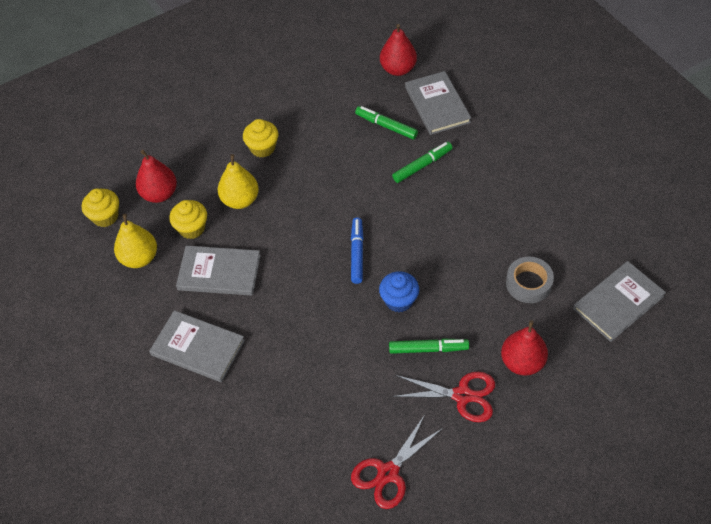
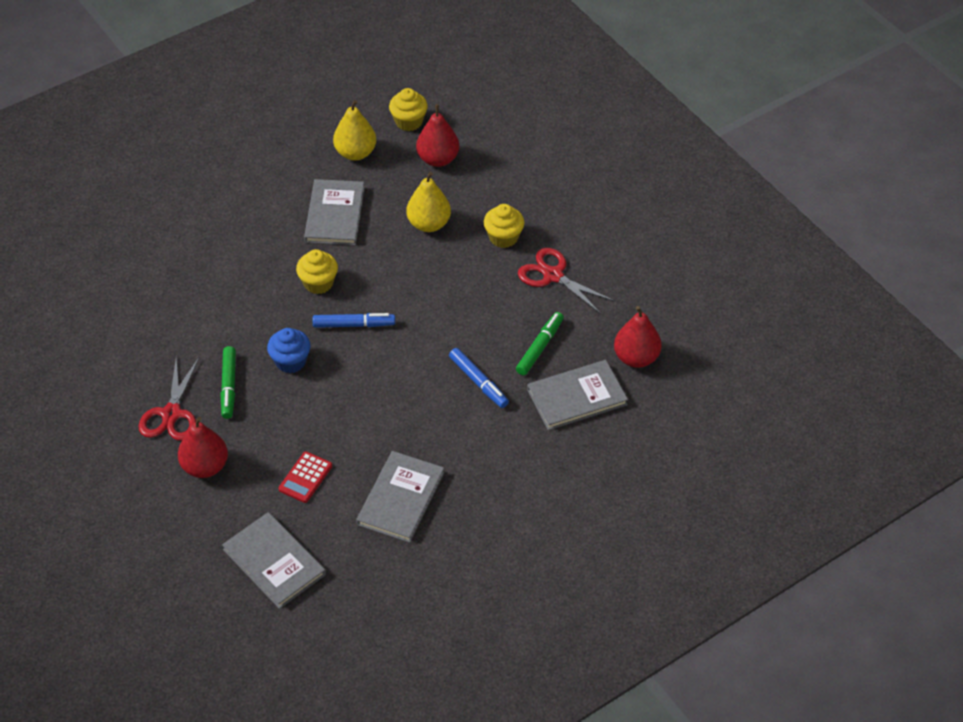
camera: 85 degrees right, 5 degrees down
grey book [150,310,245,382] -> grey book moved to [356,451,444,543]
yellow cupcake [169,200,207,239] -> yellow cupcake moved to [296,249,338,294]
red scissors [351,415,443,509] -> red scissors moved to [518,248,615,314]
green marker [392,142,453,183] -> blue marker [449,348,509,408]
grey tape [506,257,554,303] -> red calculator [278,452,332,503]

